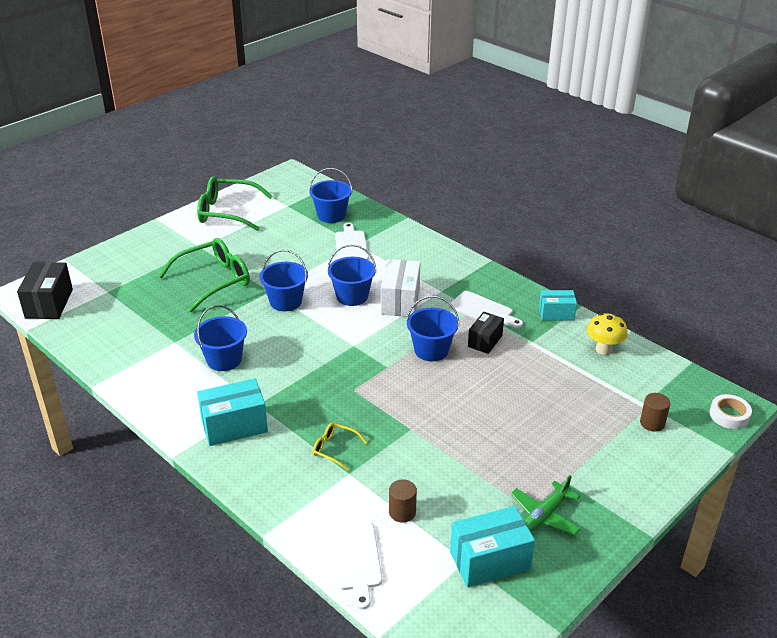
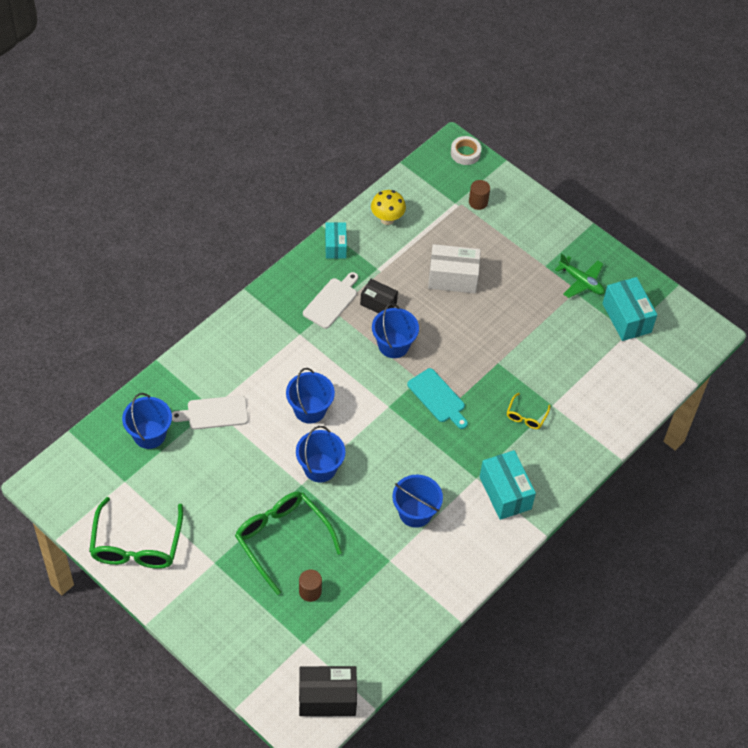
camera: 95 degrees left, 20 degrees up
white cutting board [331,522,382,609] -> none
white box [381,259,420,317] -> white box moved to [428,244,481,293]
brown cylinder [389,479,417,523] -> brown cylinder moved to [299,570,322,602]
none -> turquoise cutting board [407,368,468,429]

